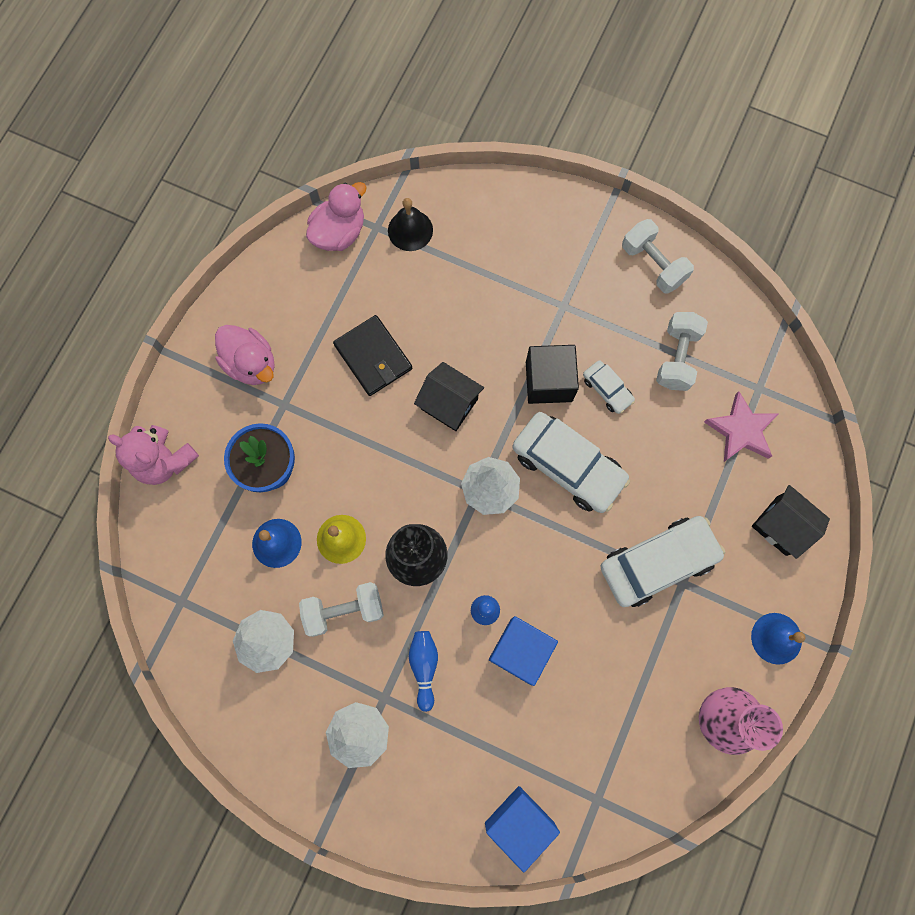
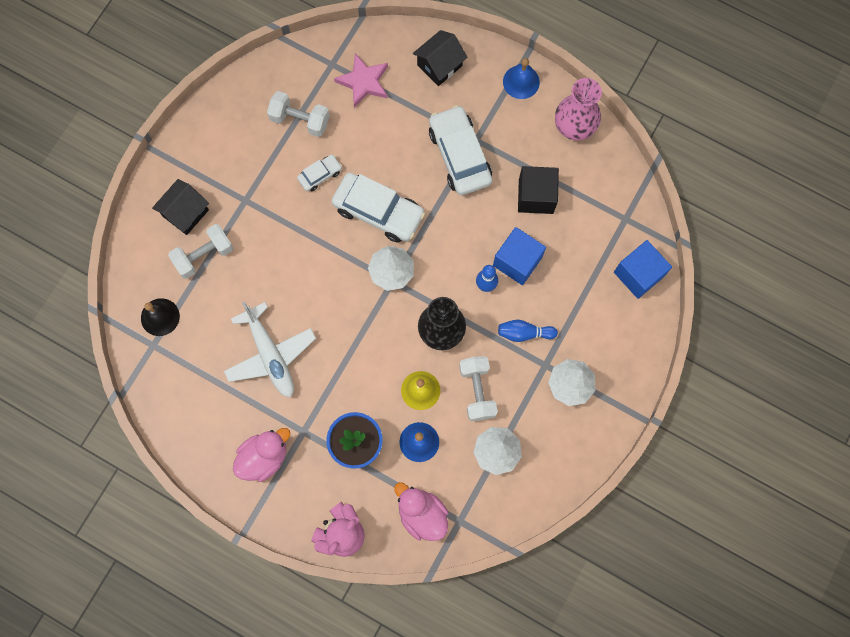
camera: 85 degrees left, 0 degrees up
pink duck [306,182,366,251] -> pink duck moved to [394,482,448,541]
black wallet [333,315,412,396] -> white plane [224,302,316,397]
black house [414,362,484,431] -> black house moved to [152,179,209,235]
white car [513,412,630,513] -> white car turned 75 degrees clockwise [332,173,425,243]
black cube [526,345,579,404] -> black cube moved to [518,166,559,214]
white dumbbell [622,219,694,294] -> white dumbbell moved to [168,224,233,279]

